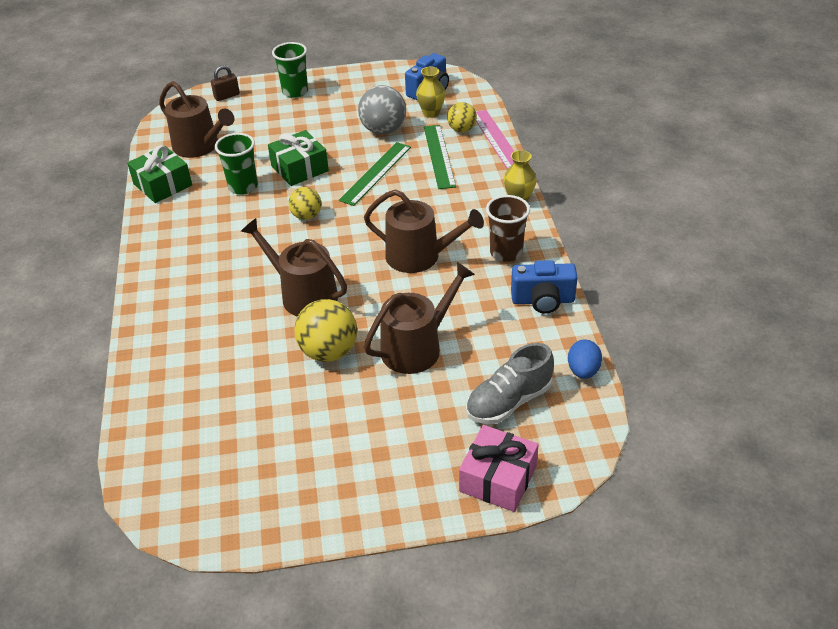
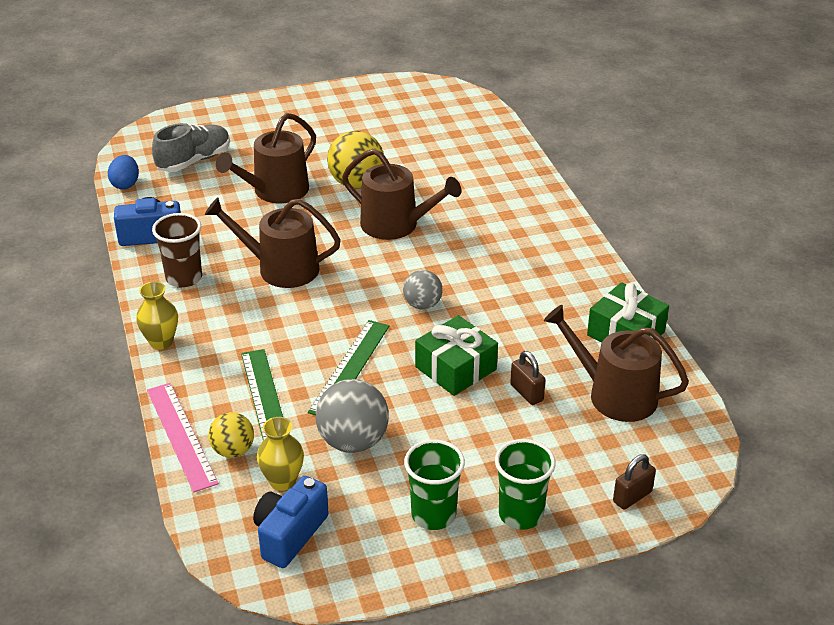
camera: 170 degrees right, 5 degrees down
green cup [215,133,258,195] -> green cup moved to [404,440,465,530]
yellow ball [288,187,321,220] -> grey ball [403,270,443,310]
pink gift [459,425,539,512] -> none
none -> brown padlock [510,351,546,405]

